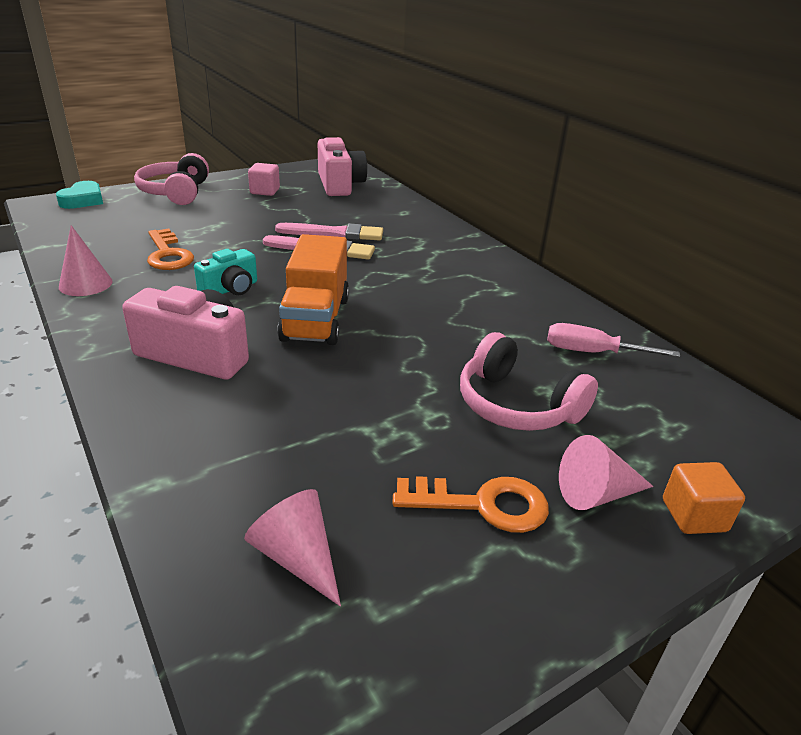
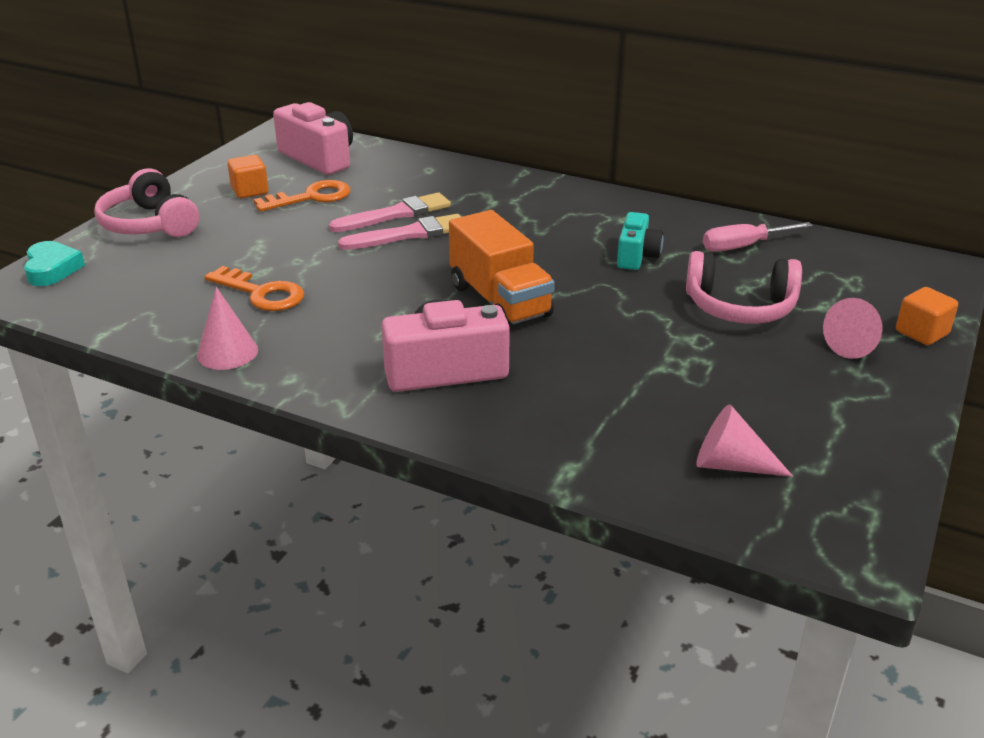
camera: 30 degrees left, 0 degrees up
turquoise camera [194,249,257,295] -> turquoise camera moved to [617,212,663,270]
pink cube [248,163,280,196] -> orange cube [227,155,268,198]
orange key [393,476,549,533] -> orange key moved to [254,180,351,212]

